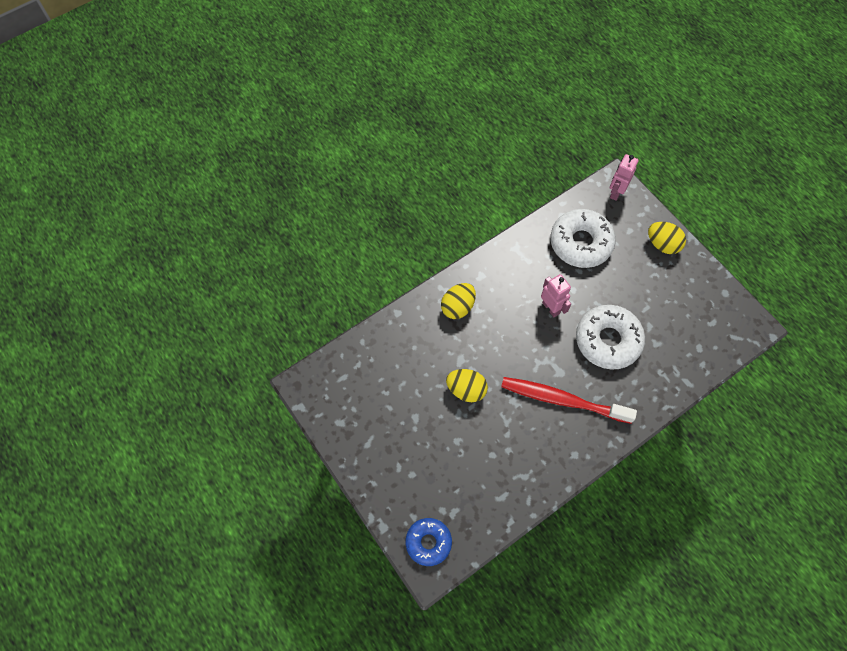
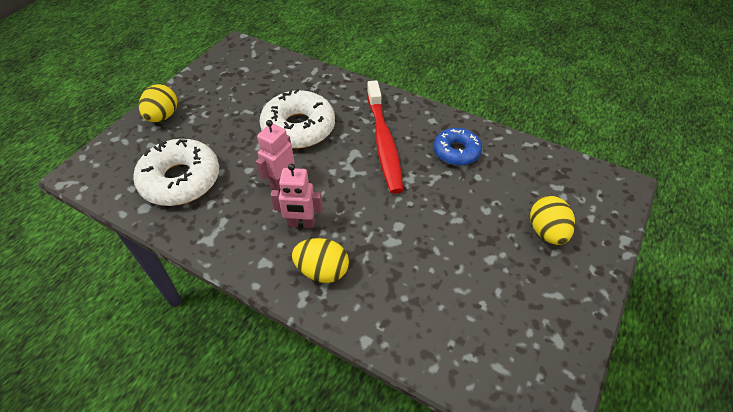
camera: 115 degrees left, 15 degrees down
blue donut [405,518,452,566] -> blue donut moved to [434,128,482,166]
yellow egg [446,369,488,402] -> yellow egg moved to [530,196,575,245]
pink robot [610,154,639,201] -> pink robot moved to [270,163,322,228]

